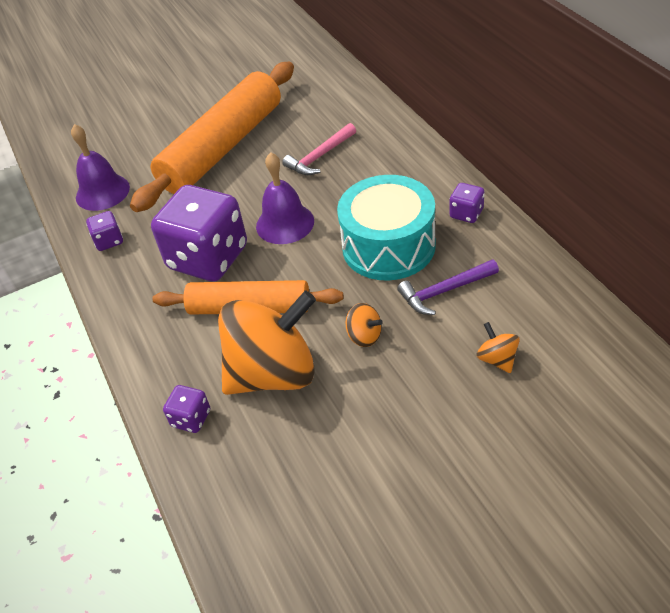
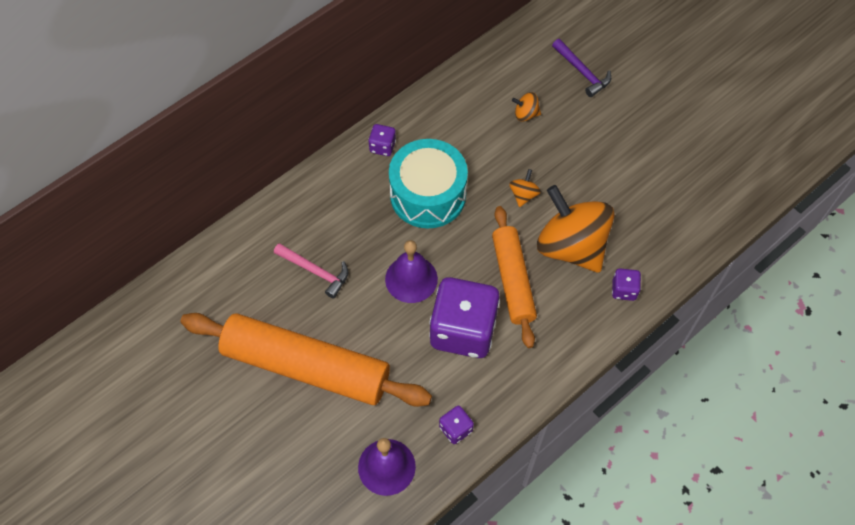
camera: 110 degrees left, 15 degrees up
purple hammer [397,259,499,315] -> purple hammer moved to [552,39,611,97]
orange spinning top [477,322,520,373] -> orange spinning top turned 45 degrees clockwise [512,92,541,122]

